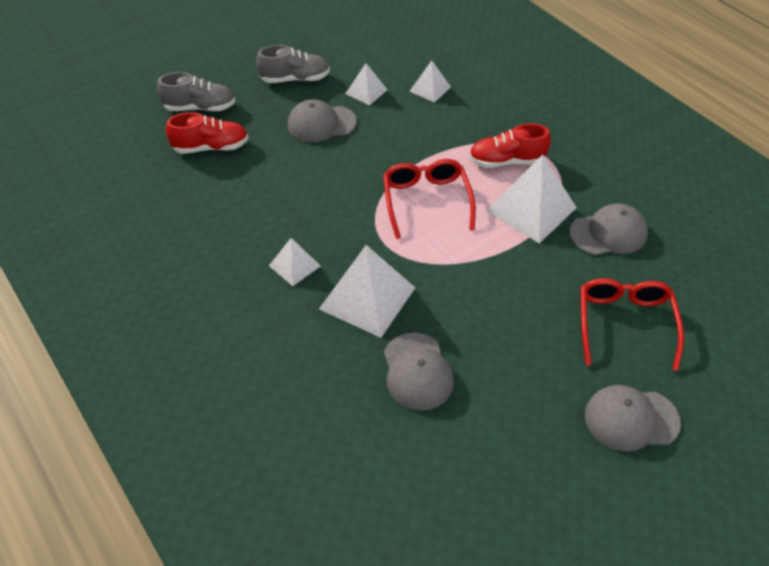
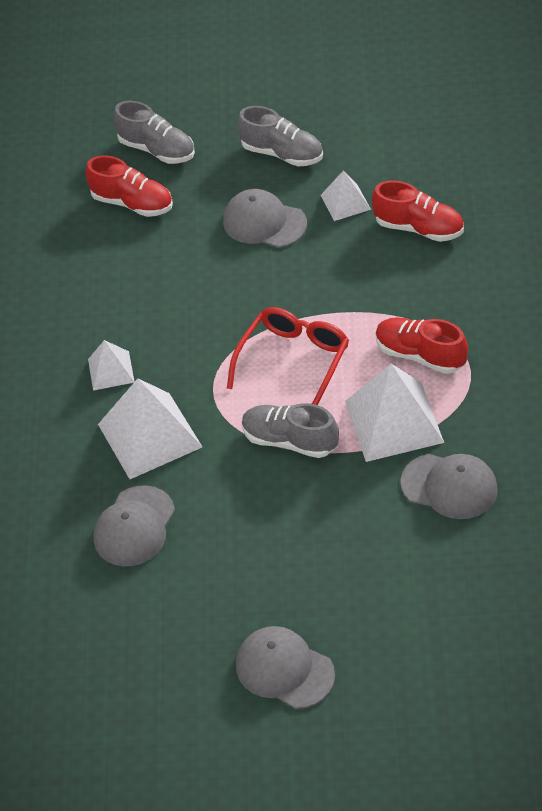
camera: 40 degrees right, 0 degrees up
white pyramid [409,61,451,102] -> red shoe [372,180,464,242]
red glasses [581,278,684,371] -> none
none -> grey shoe [242,403,339,458]

